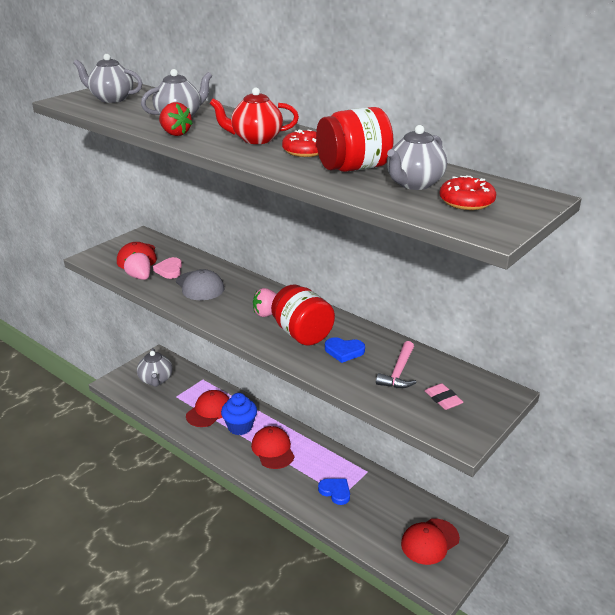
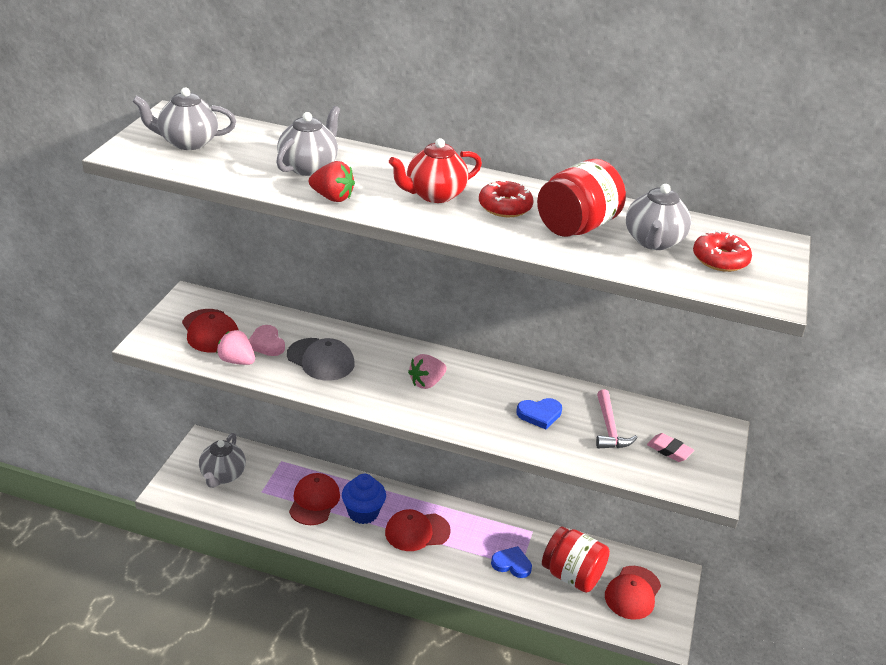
camera: 25 degrees left, 5 degrees up
grey teapot [137,348,173,387] -> grey teapot turned 45 degrees clockwise [199,433,246,488]
red cap [251,426,295,469] -> red cap turned 60 degrees counterclockwise [385,509,451,551]
red jar [271,285,335,346] -> red jar moved to [542,526,610,593]

